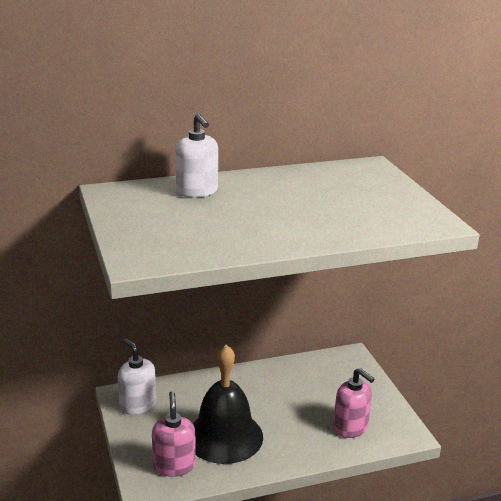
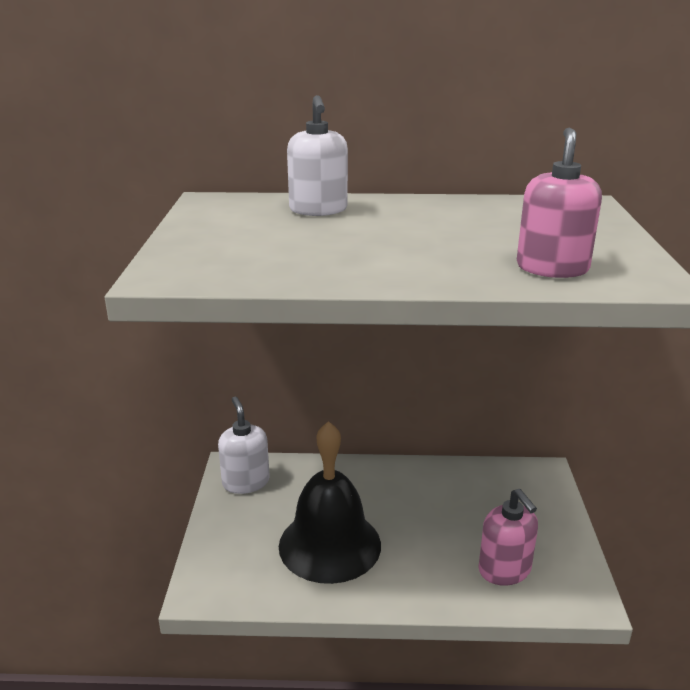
camera: 20 degrees right, 0 degrees up
pink soap dispenser [152,391,196,477] -> pink soap dispenser moved to [517,128,602,278]

